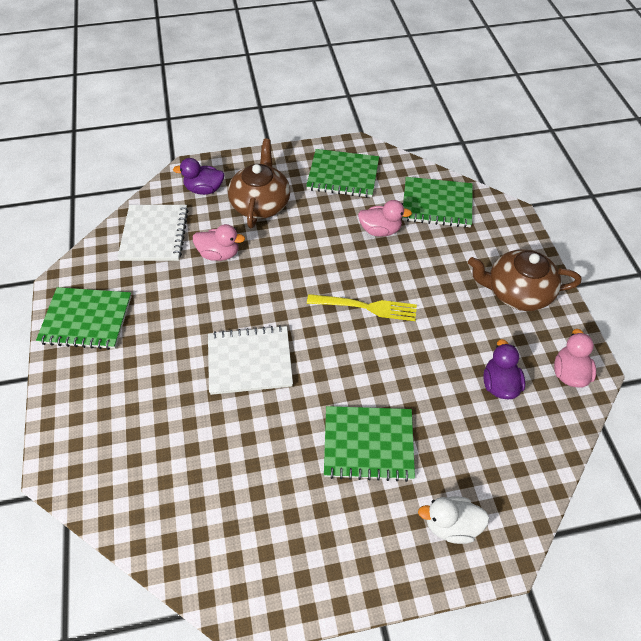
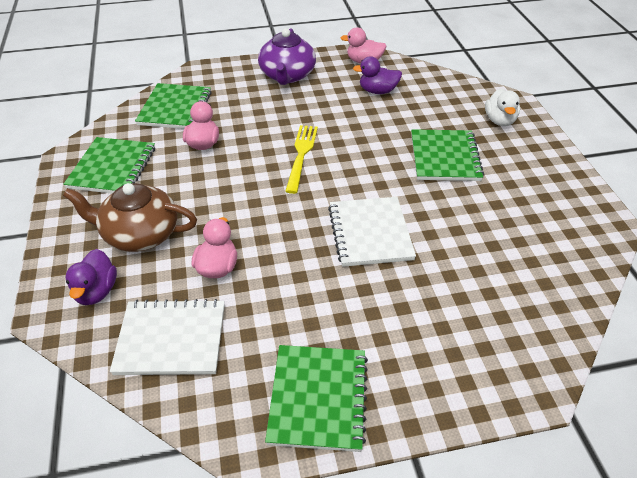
camera: 90 degrees left, 10 degrees down
brown teapot [468,249,581,311] -> purple teapot [258,28,316,85]

